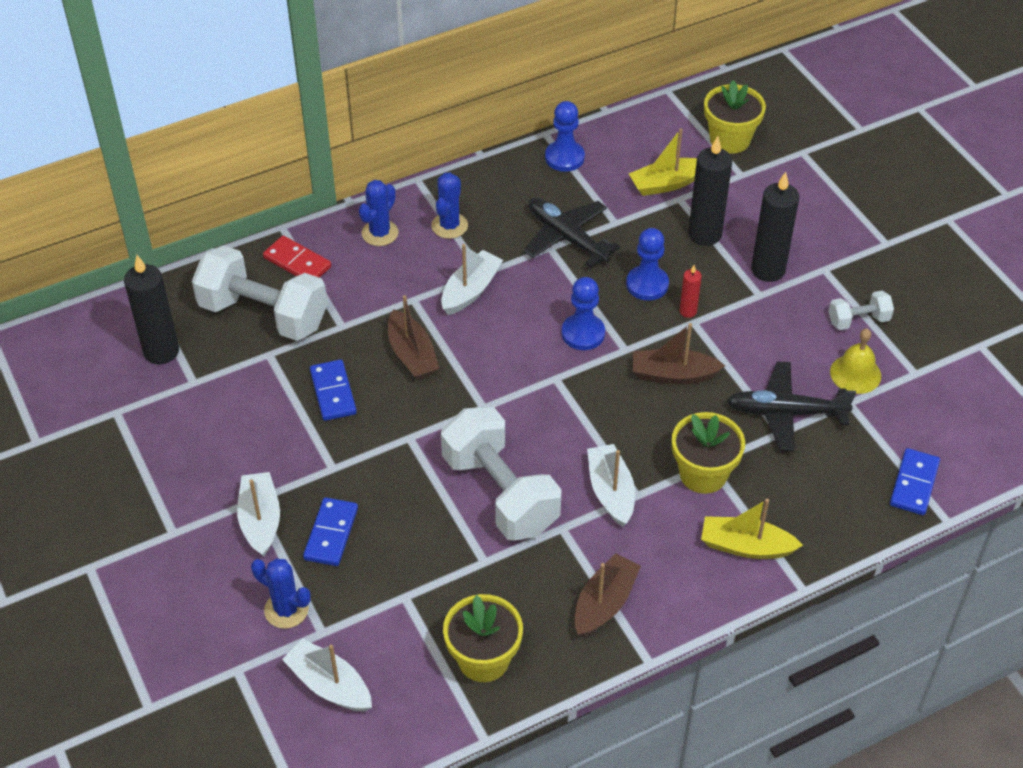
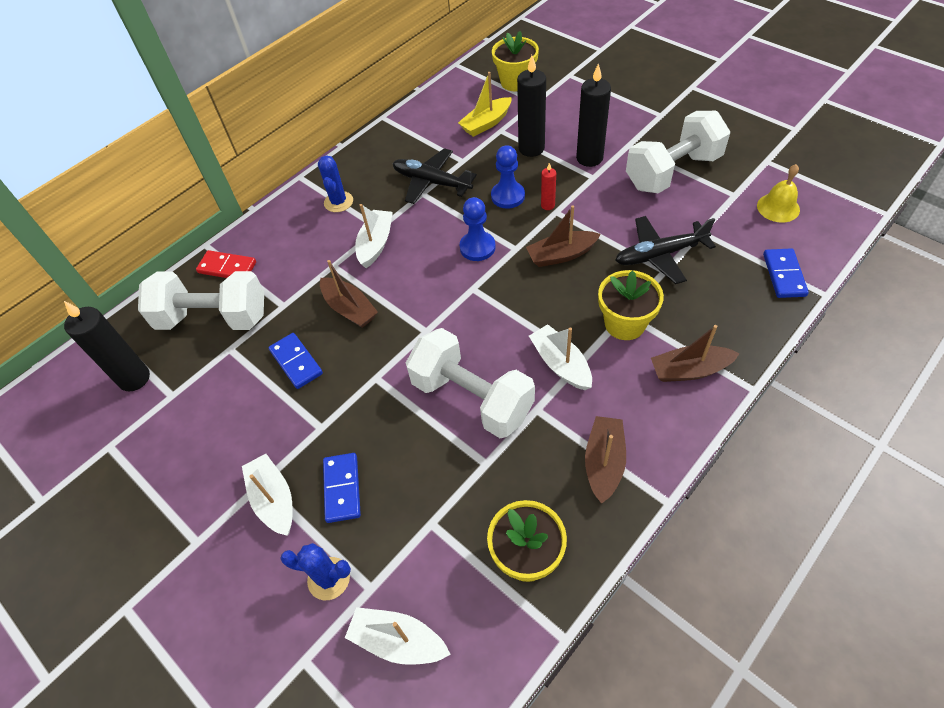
camera: 15 degrees left, 5 degrees up
blue cactus [359,180,399,246] -> none
blue pawn [545,101,585,172] -> none
yellow boat [701,499,803,559] -> brown boat [651,325,740,382]
white dumbbell [829,291,894,330] -> white dumbbell [626,111,730,193], size x2.11
yellow bell [830,329,881,394] -> yellow bell moved to [757,164,800,223]

